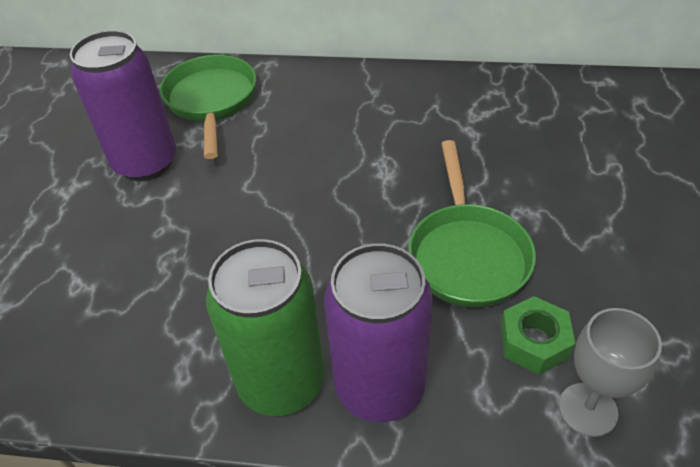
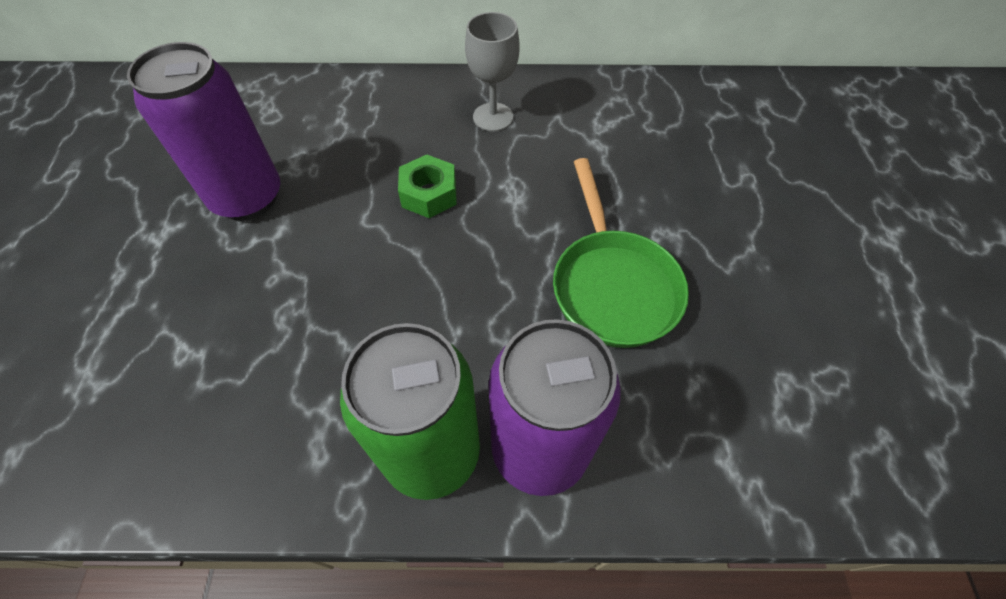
camera: 10 degrees left, 10 degrees up
green pan [160,55,256,159] -> none
green nut [500,296,575,375] -> green nut moved to [398,154,457,218]
grey goblet [559,308,662,437] -> grey goblet moved to [465,12,520,131]

